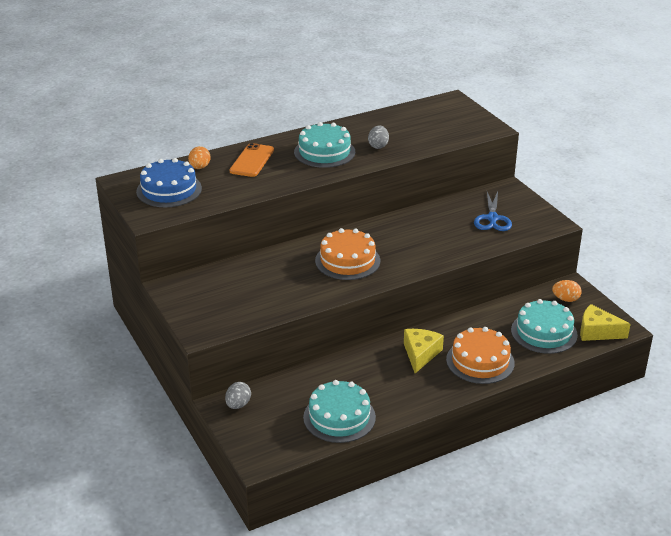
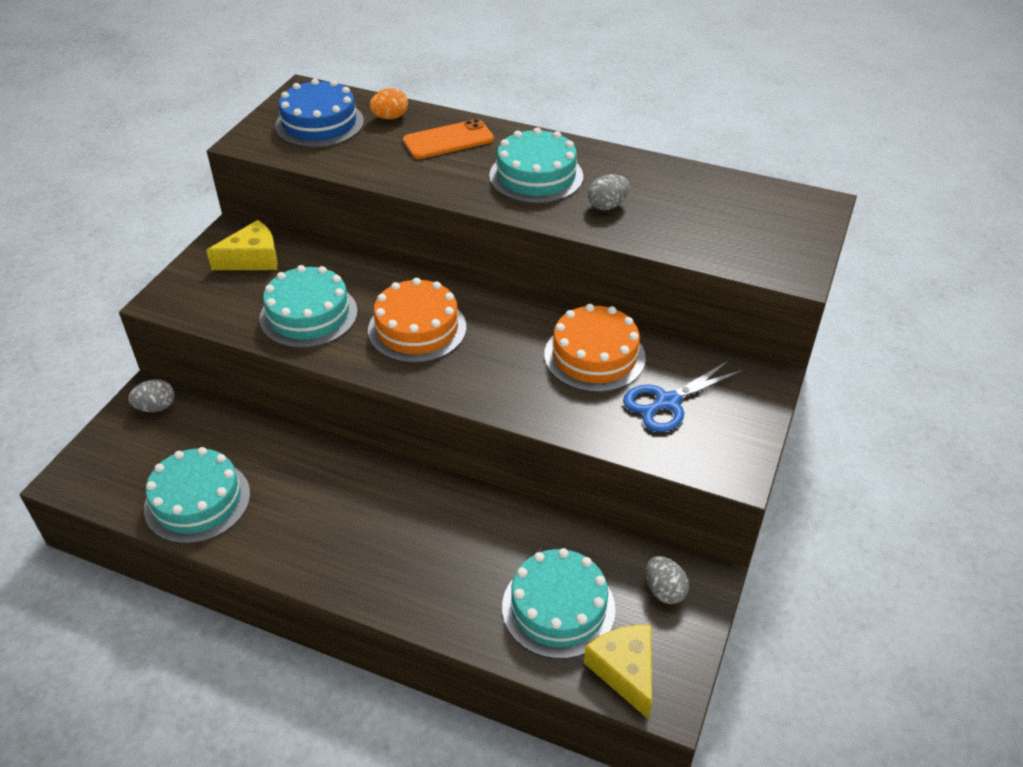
camera: 50 degrees right, 10 degrees up
yellow cheese [404,329,444,373] -> yellow cheese moved to [206,220,278,270]
orange cake [446,327,515,384] -> orange cake moved to [544,304,646,392]
orange egg [552,280,582,302] -> grey egg [646,556,689,604]
none -> turquoise cake [259,265,358,348]

